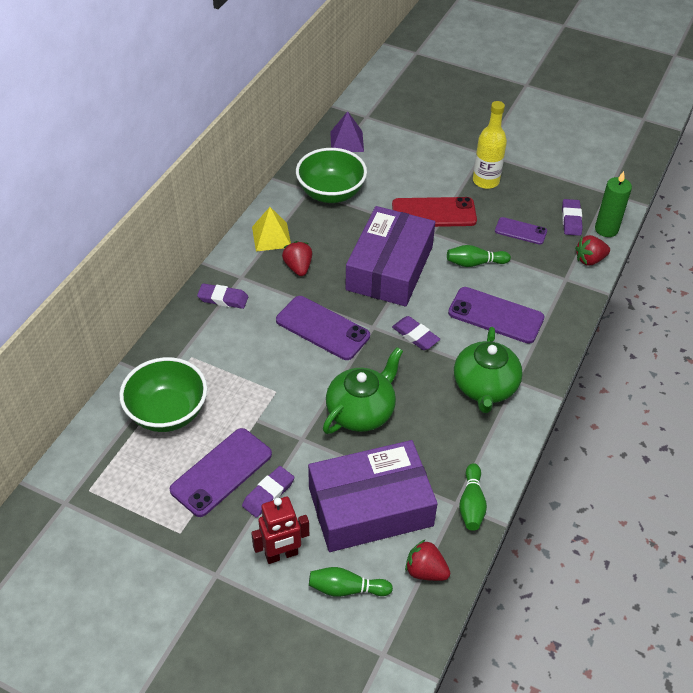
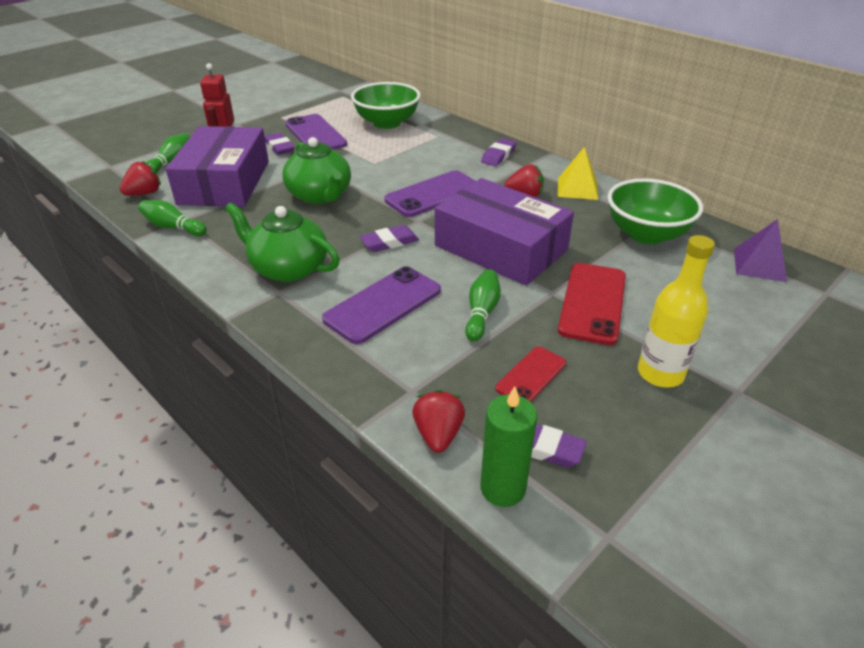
camera: 110 degrees right, 10 degrees down
purple phone [495,217,547,245] -> red phone [495,347,566,402]

